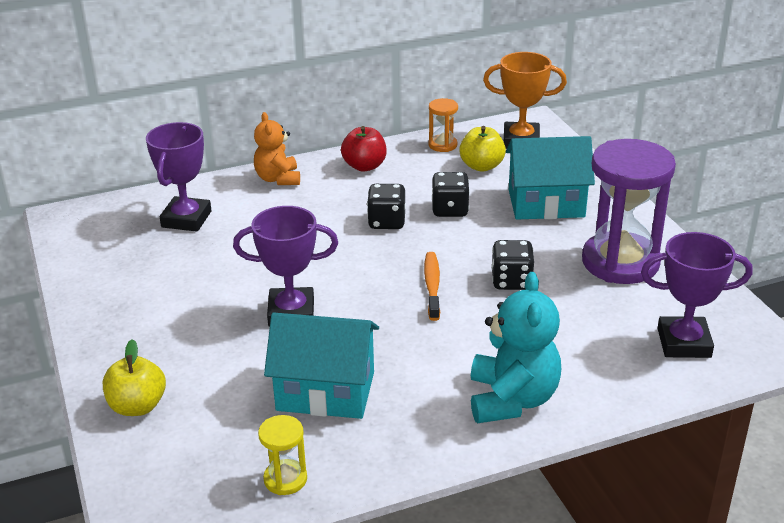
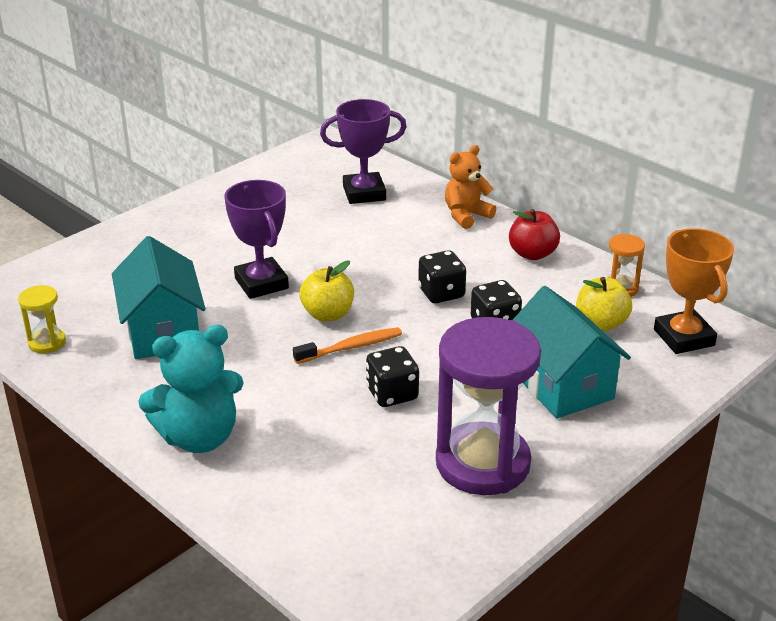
camera: 65 degrees right, 0 degrees up
yellow apple [103,339,166,416] -> yellow apple moved to [299,261,354,322]
purple trophy [641,232,753,358] -> none

